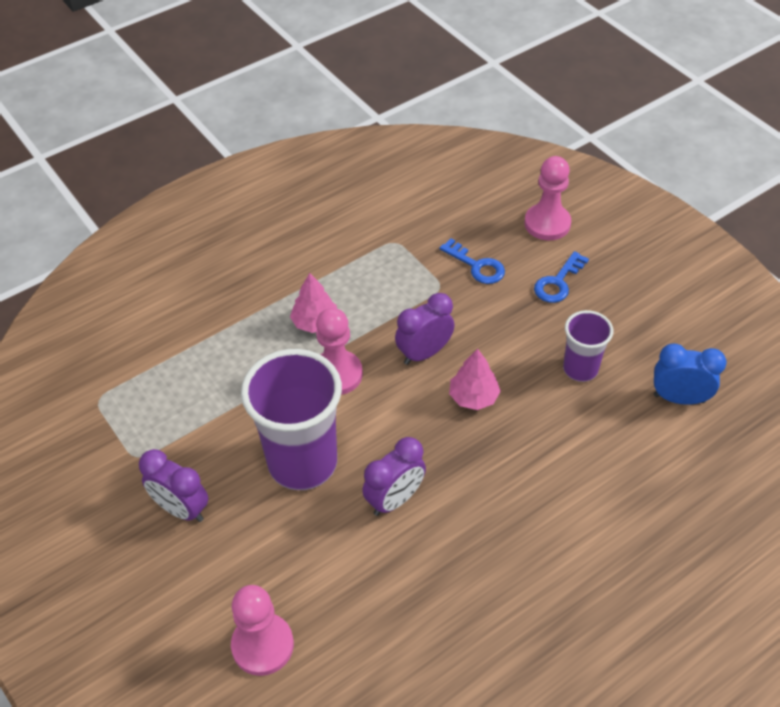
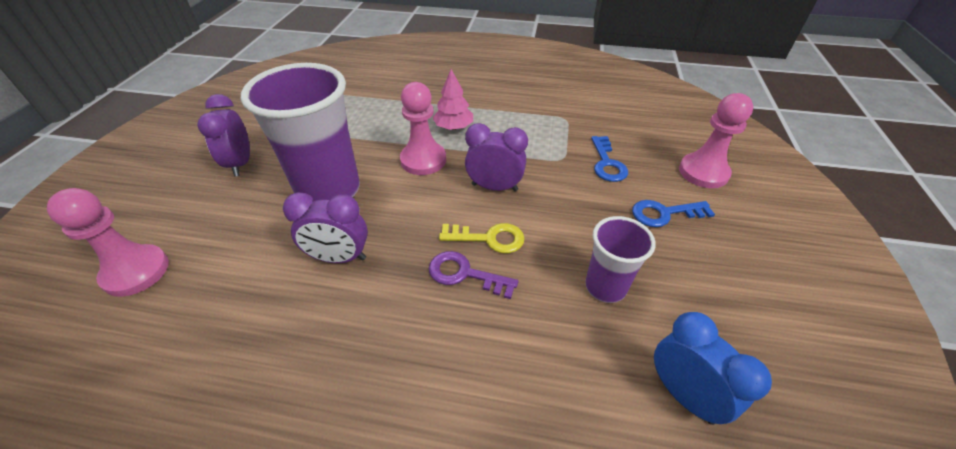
camera: 45 degrees right, 5 degrees down
pink tree [449,349,501,410] -> yellow key [439,223,525,253]
none -> purple key [429,251,518,299]

